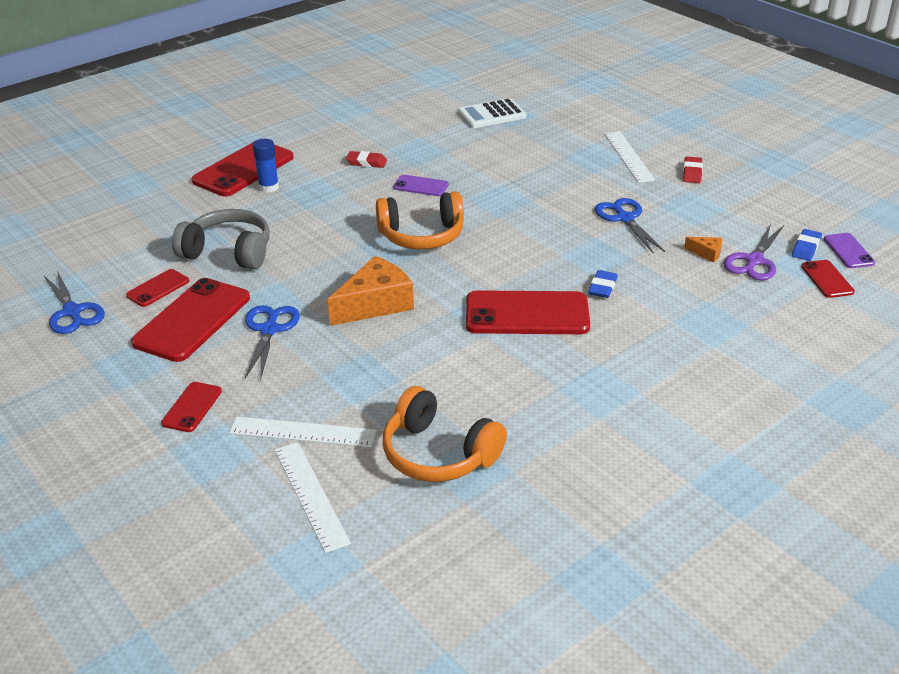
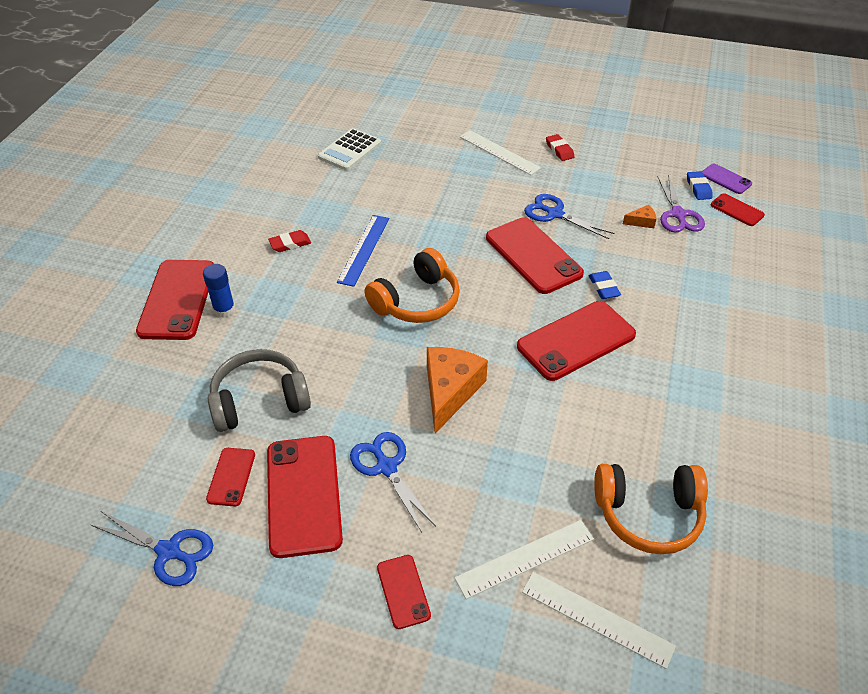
camera: 35 degrees left, 10 degrees up
purple phone [393,175,449,196] -> blue ruler [337,215,389,287]
none -> red phone [486,217,584,294]

